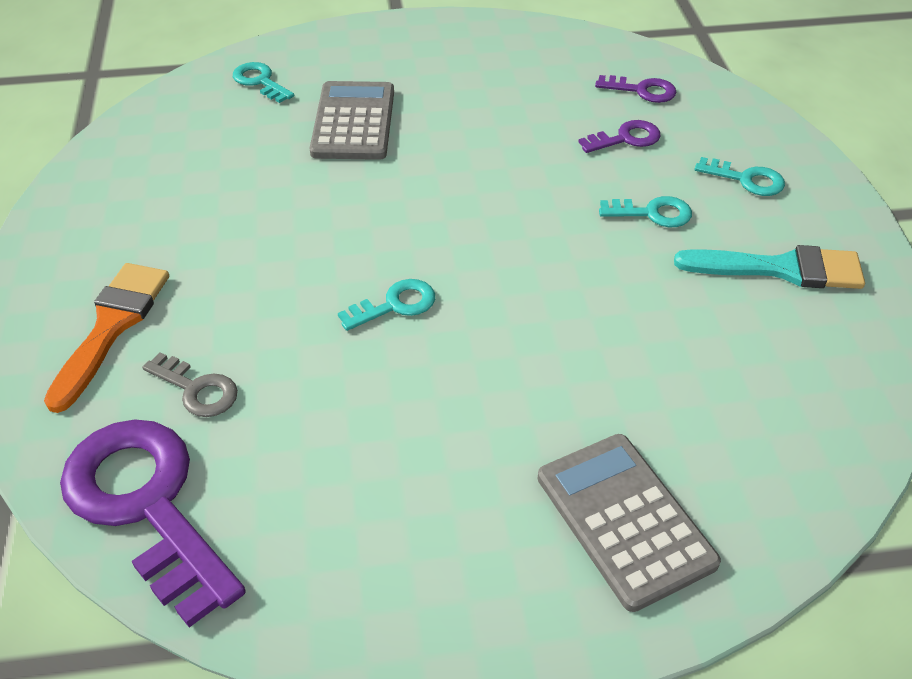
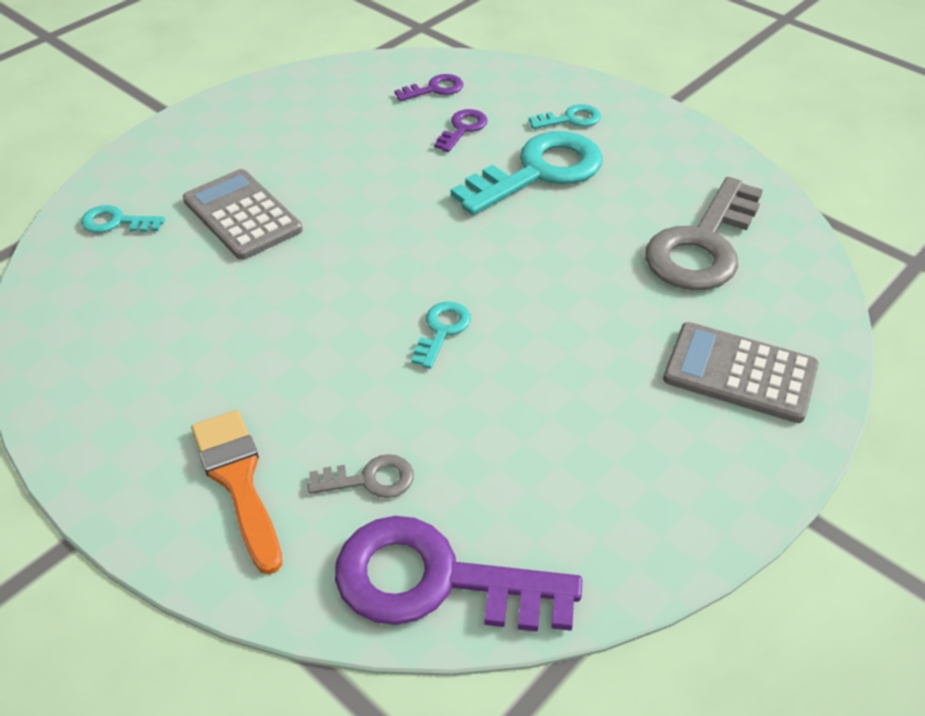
camera: 40 degrees left, 0 degrees up
turquoise key [599,196,692,227] -> turquoise key [451,131,603,215], size x2.15
turquoise brush [674,245,865,289] -> none
none -> grey key [645,177,763,290]

